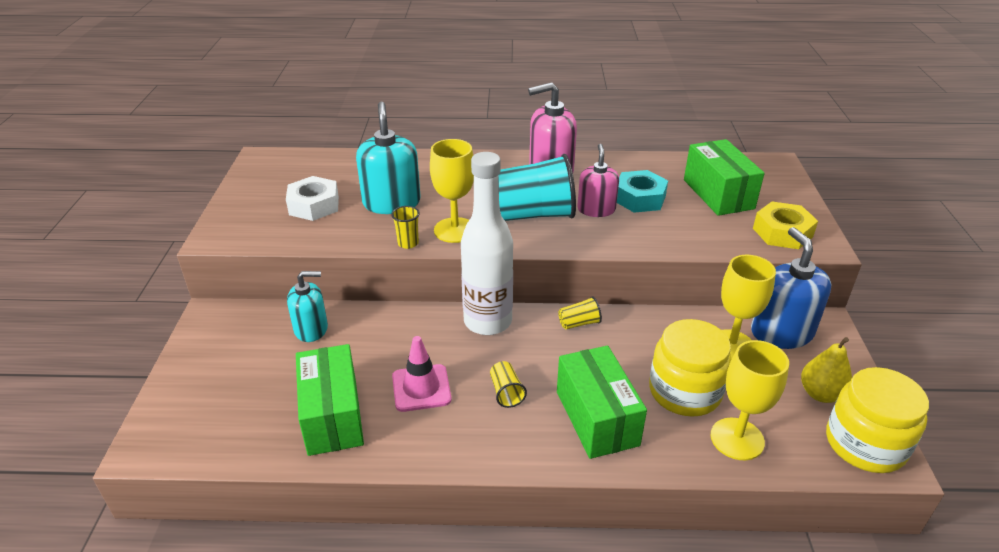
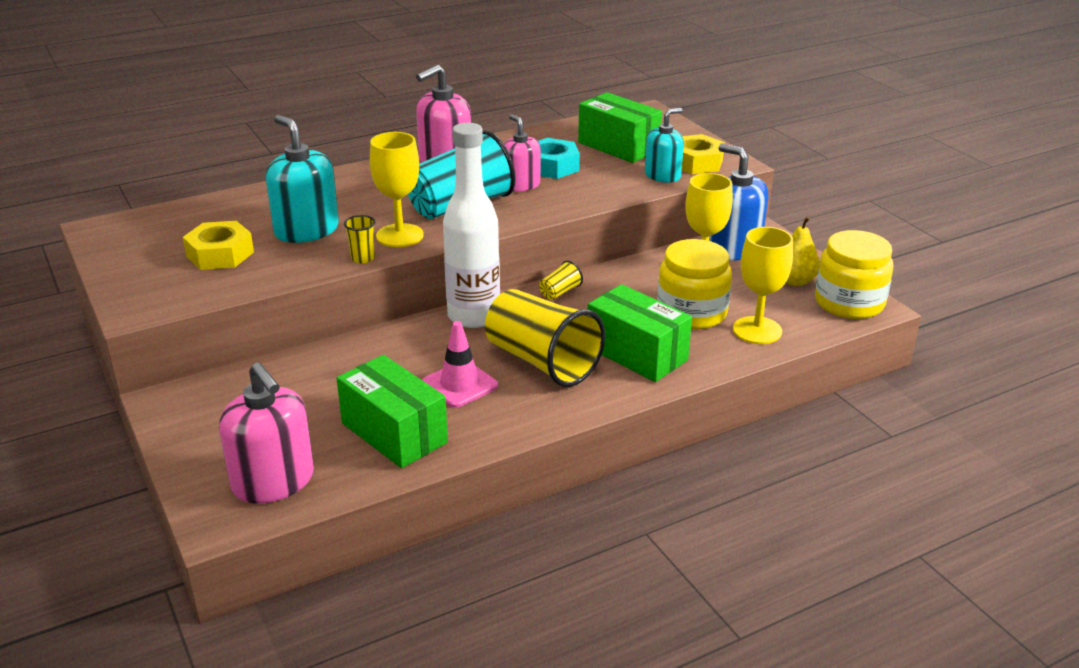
camera: 30 degrees left, 5 degrees down
white nut [286,176,339,221] -> yellow nut [183,221,254,270]
turquoise soap dispenser [287,271,328,342] -> turquoise soap dispenser moved to [645,108,684,183]
yellow cup [490,361,527,408] -> yellow cup [485,289,605,387], size x2.45
none -> pink soap dispenser [219,362,314,504]

